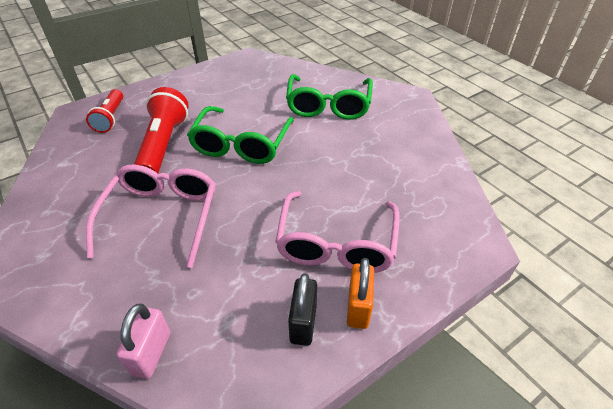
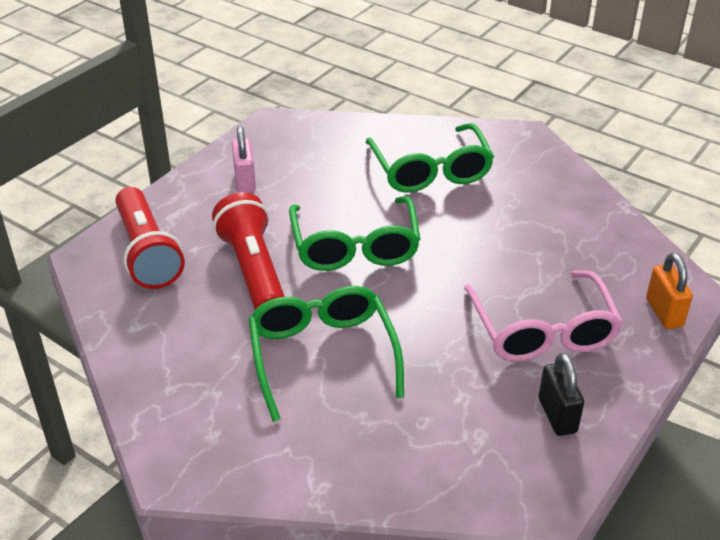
camera: 20 degrees left, 5 degrees down
red flashlight [86,89,123,133] -> red flashlight [115,187,185,289], size x1.57
pink glasses [86,165,216,268] -> green glasses [248,286,404,422]
pink padlock [117,304,171,379] -> pink padlock moved to [232,126,256,193]
orange padlock [347,258,374,329] -> orange padlock moved to [646,253,693,329]

